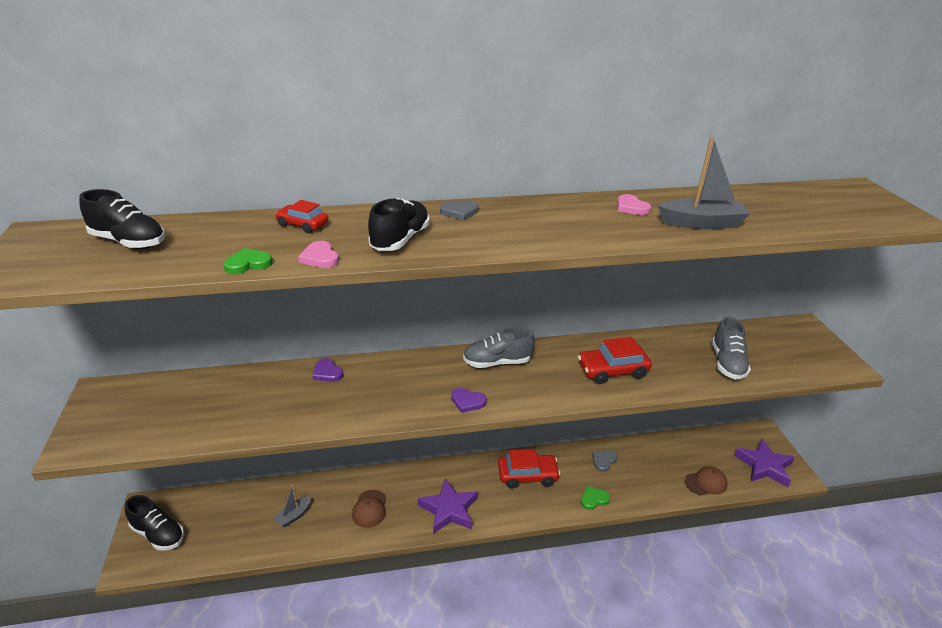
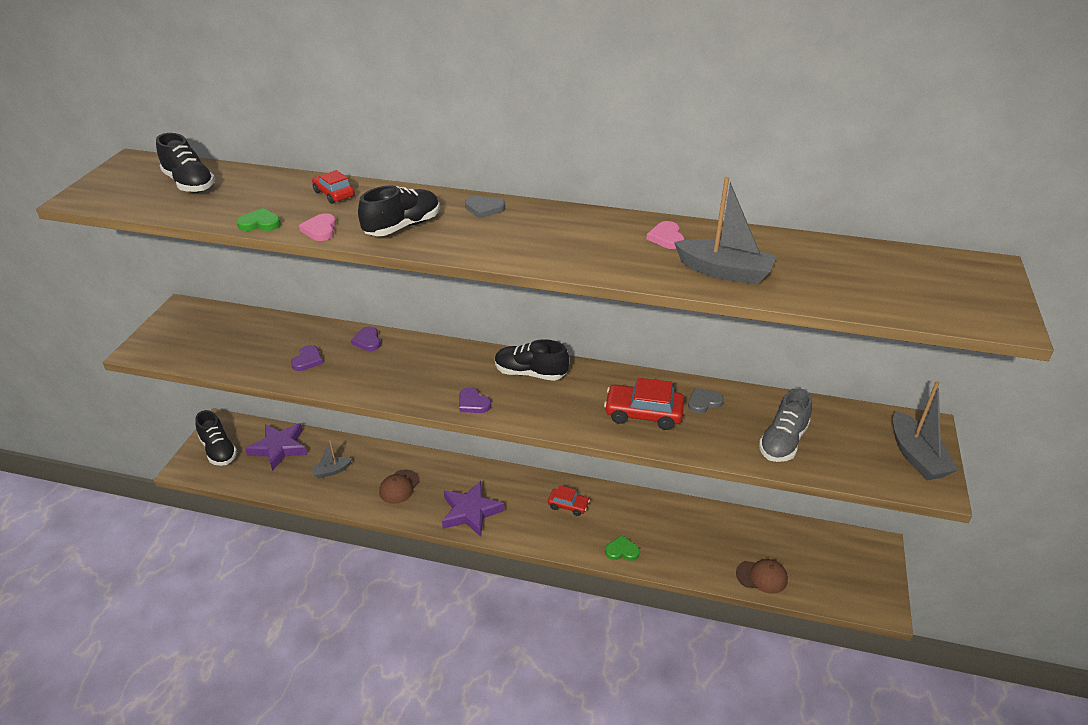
camera: 25 degrees right, 5 degrees up
grey shoe [463,327,535,368] -> black shoe [495,339,569,381]
red car [498,449,560,489] -> red car [548,485,590,516], size x0.61
grey heart [592,450,617,472] -> grey heart moved to [688,388,724,414]
purple star [734,439,795,487] -> purple star moved to [245,423,307,471]
none -> purple heart [291,345,323,371]
none -> grey boat [893,381,958,480]

